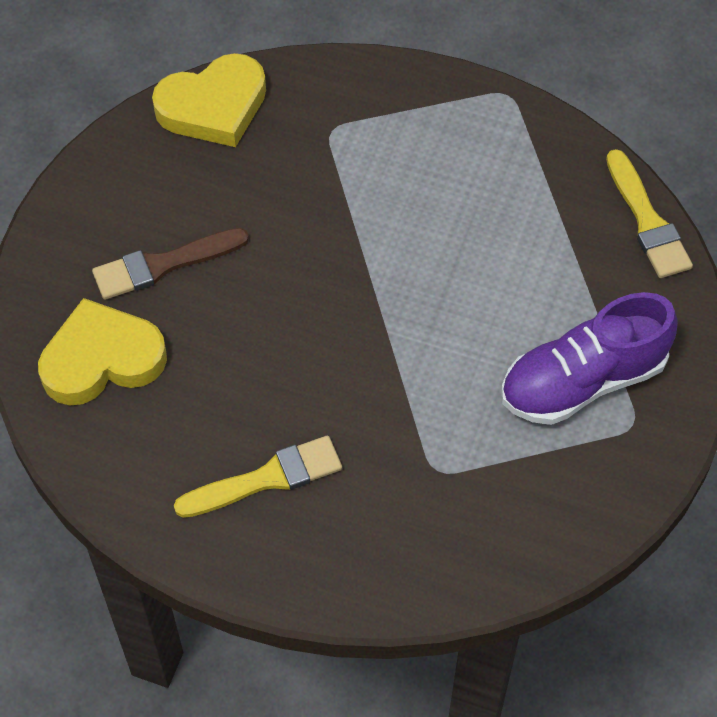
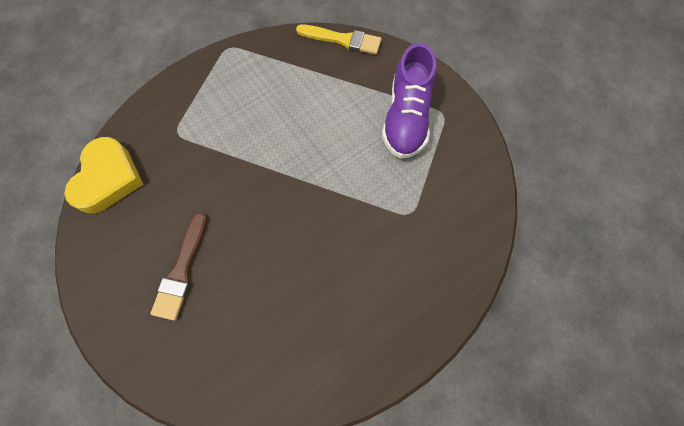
camera: 55 degrees left, 10 degrees up
yellow heart [38,298,167,405] -> none
yellow brush [174,436,342,518] -> none

